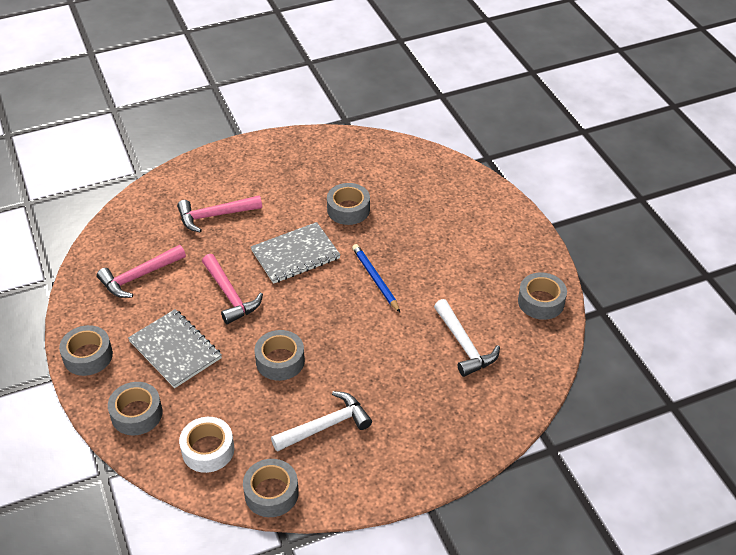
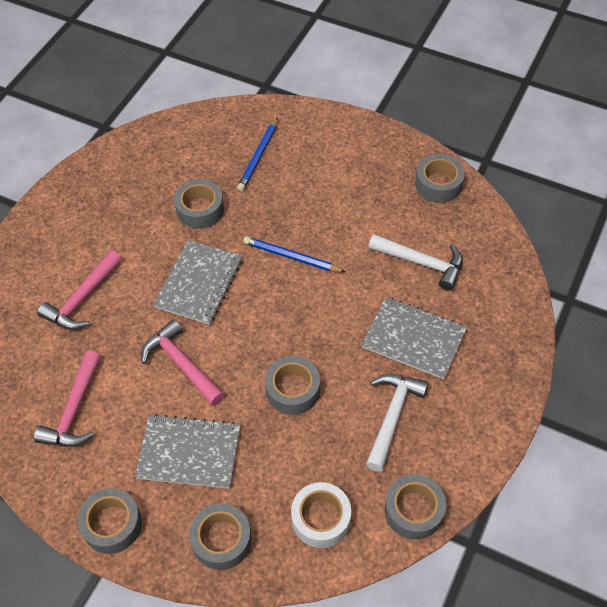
camera: 40 degrees left, 10 degrees up
pink hammer [202,254,263,324] -> pink hammer turned 150 degrees counterclockwise [141,319,225,406]
none -> blue pencil [237,117,278,191]
none -> grey notebook [362,297,467,380]

